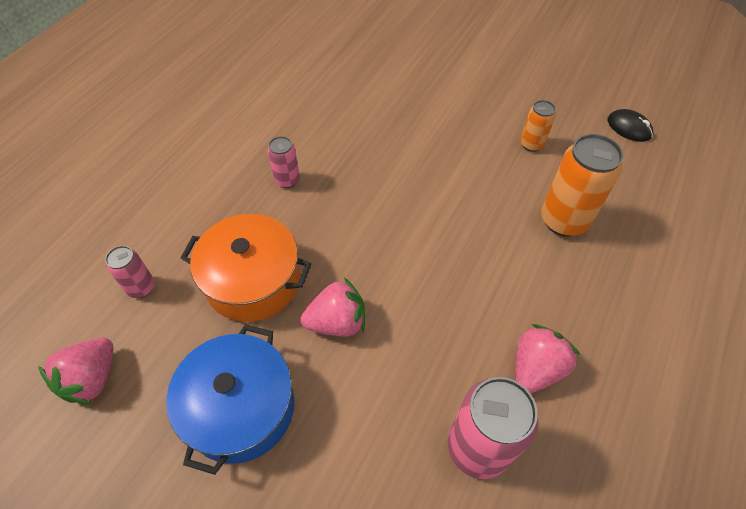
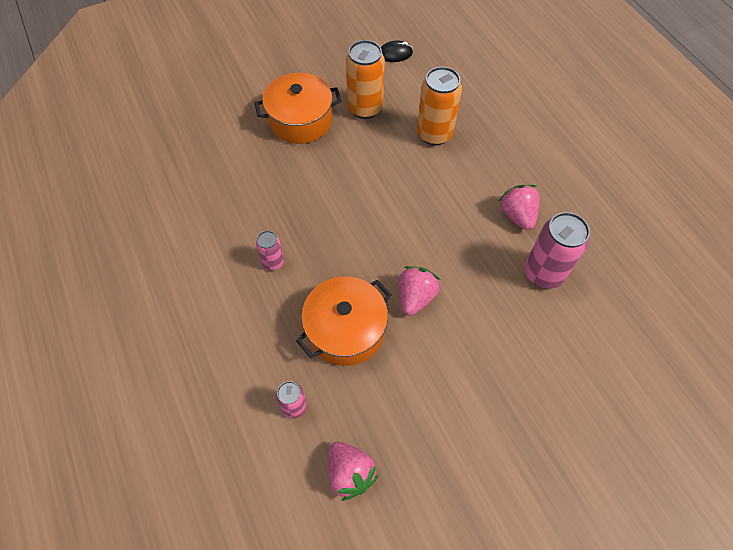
camera: 55 degrees left, 5 degrees up
blue pot [166,324,294,475] -> none
orange can [520,100,556,152] -> orange can [346,40,385,119], size x1.85
none -> orange pot [255,73,341,144]

